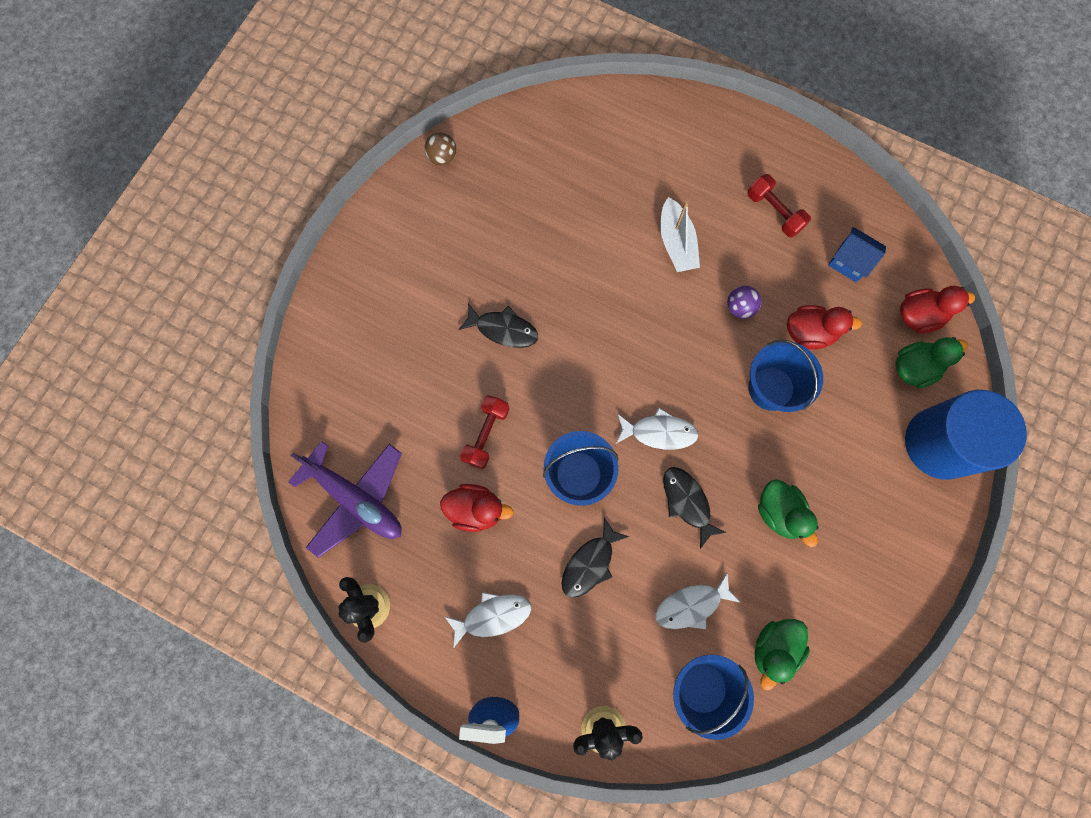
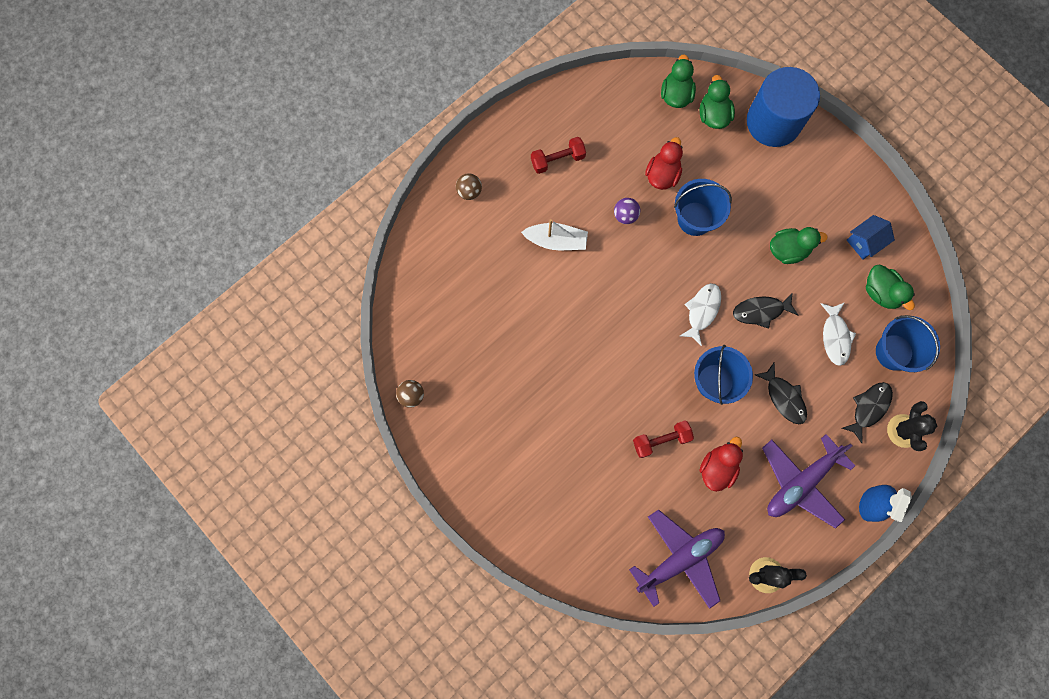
camera: 70 degrees left, 0 degrees up
white fish [444,592,531,648] -> purple plane [762,434,855,528]
black fish [458,303,538,348] -> black fish moved to [842,382,893,443]
red dumbbell [460,395,510,469] -> red dumbbell turned 60 degrees counterclockwise [633,420,694,458]
blue house [828,227,886,282] -> blue house moved to [847,215,895,259]
red duck [900,286,975,333] -> green duck [661,54,696,108]
none -> brown ball [456,173,482,200]

